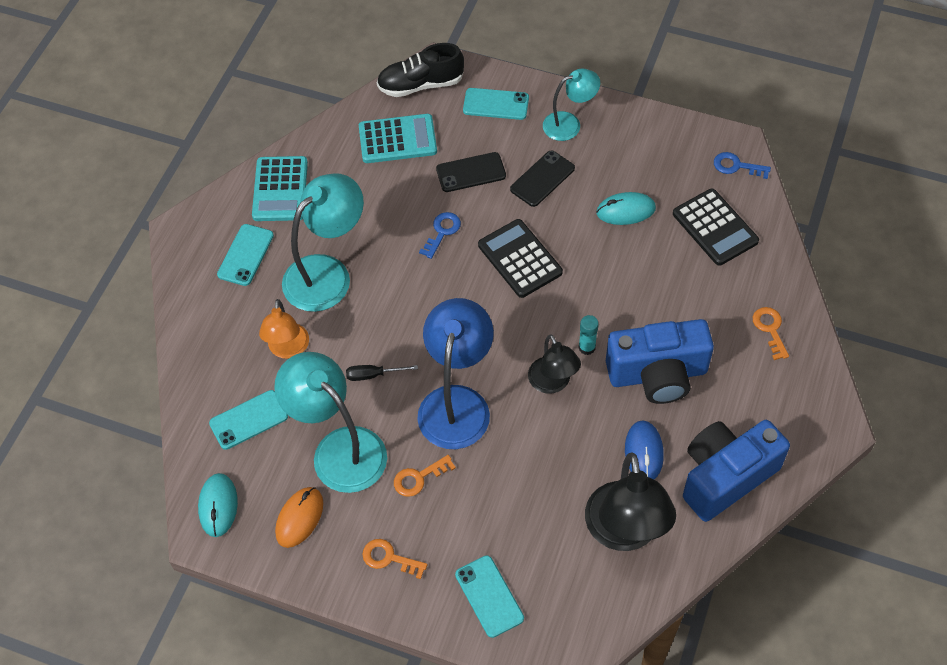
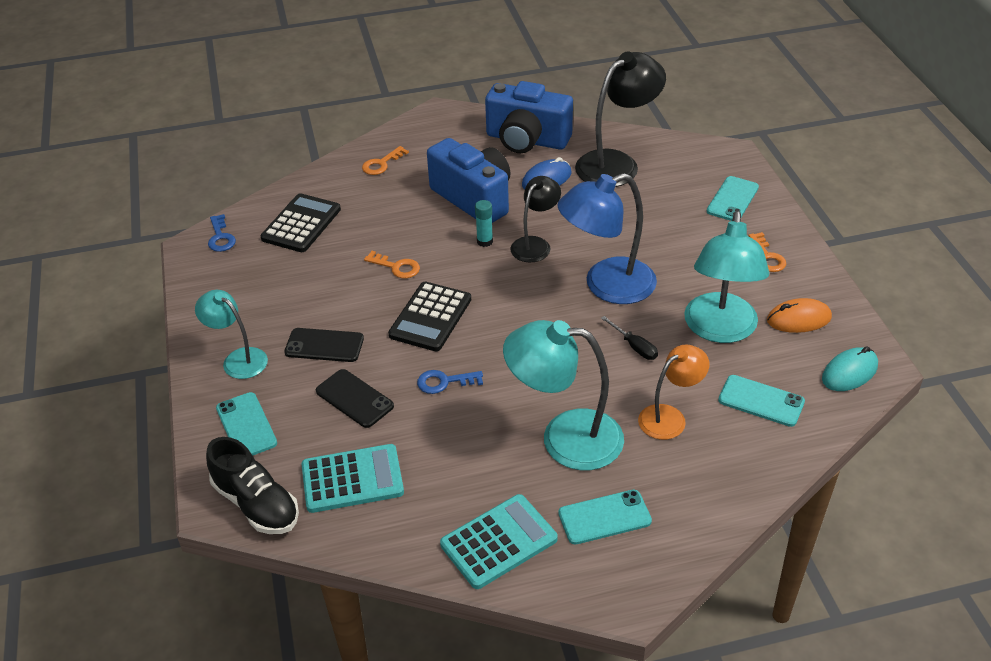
camera: 125 degrees left, 15 degrees down
turquoise calculator [359,114,437,163] -> turquoise calculator turned 120 degrees clockwise [302,444,404,513]
orange key [394,455,456,497] -> orange key moved to [364,251,420,278]
turquoise mouse [596,192,656,225] -> none

